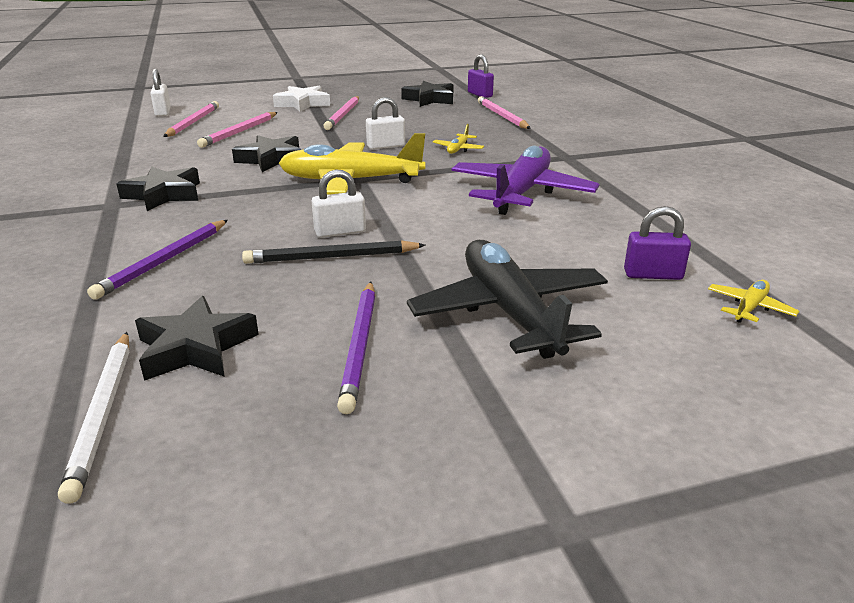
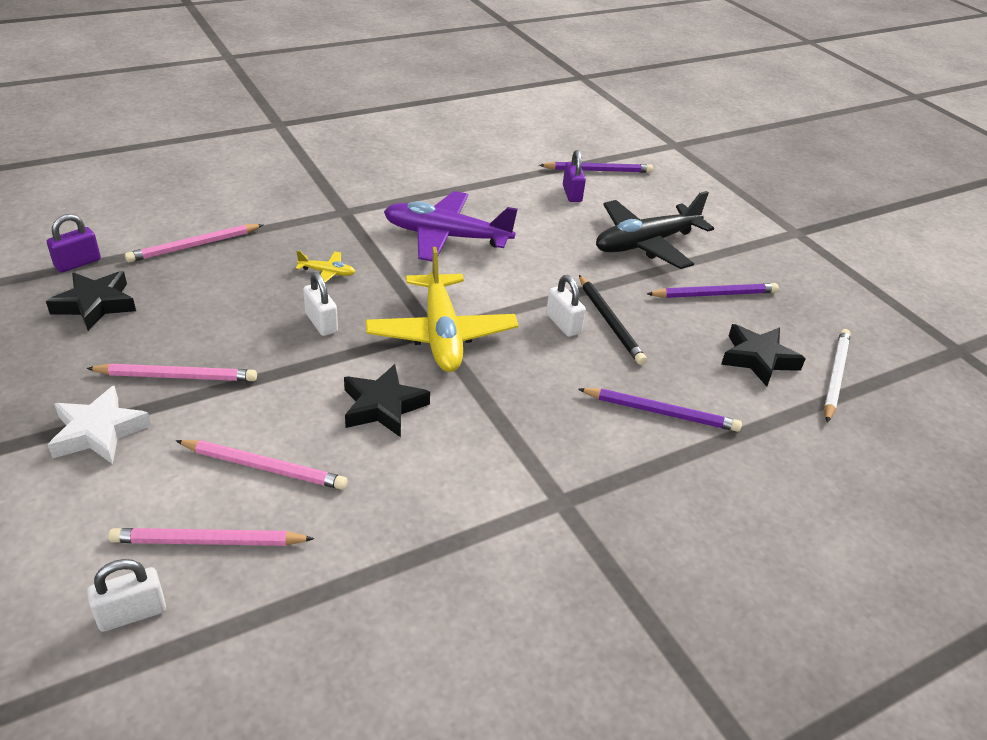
camera: 105 degrees left, 10 degrees up
white pencil [58,332,129,504] -> white pencil turned 45 degrees counterclockwise [824,329,851,423]
black star [116,166,200,211] -> none
yellow plane [708,280,799,323] -> purple pencil [539,162,653,173]

